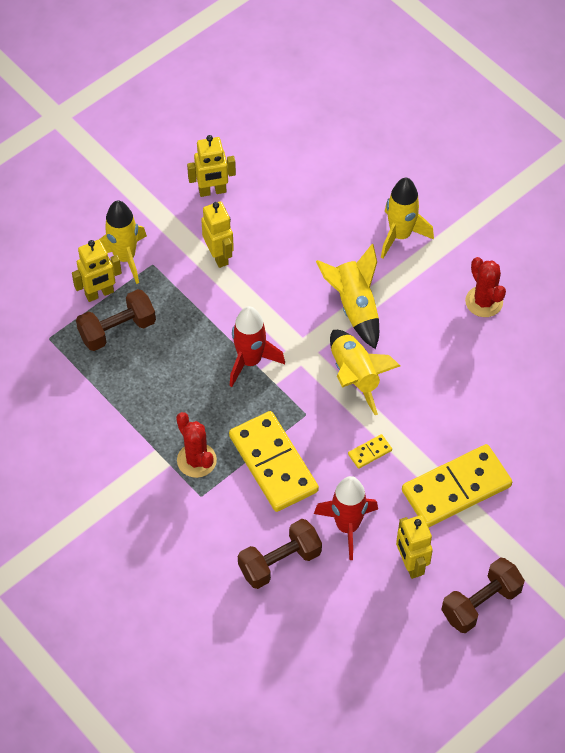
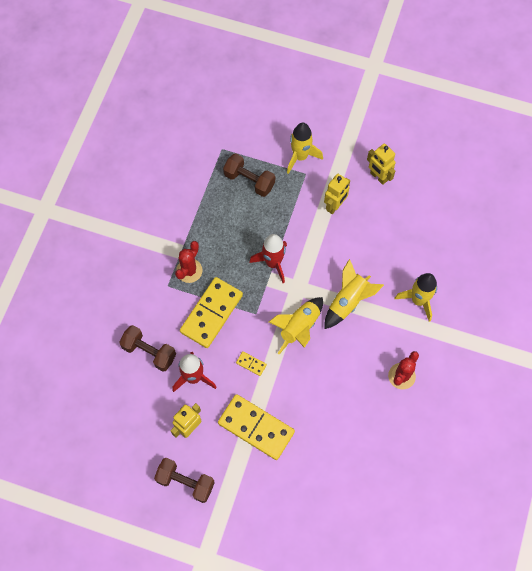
camera: 60 degrees right, 10 degrees up
yellow robot [72,240,122,302] -> none

